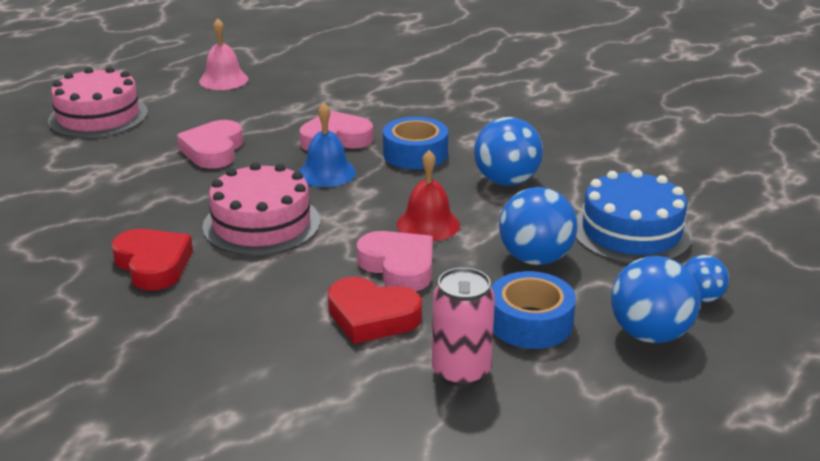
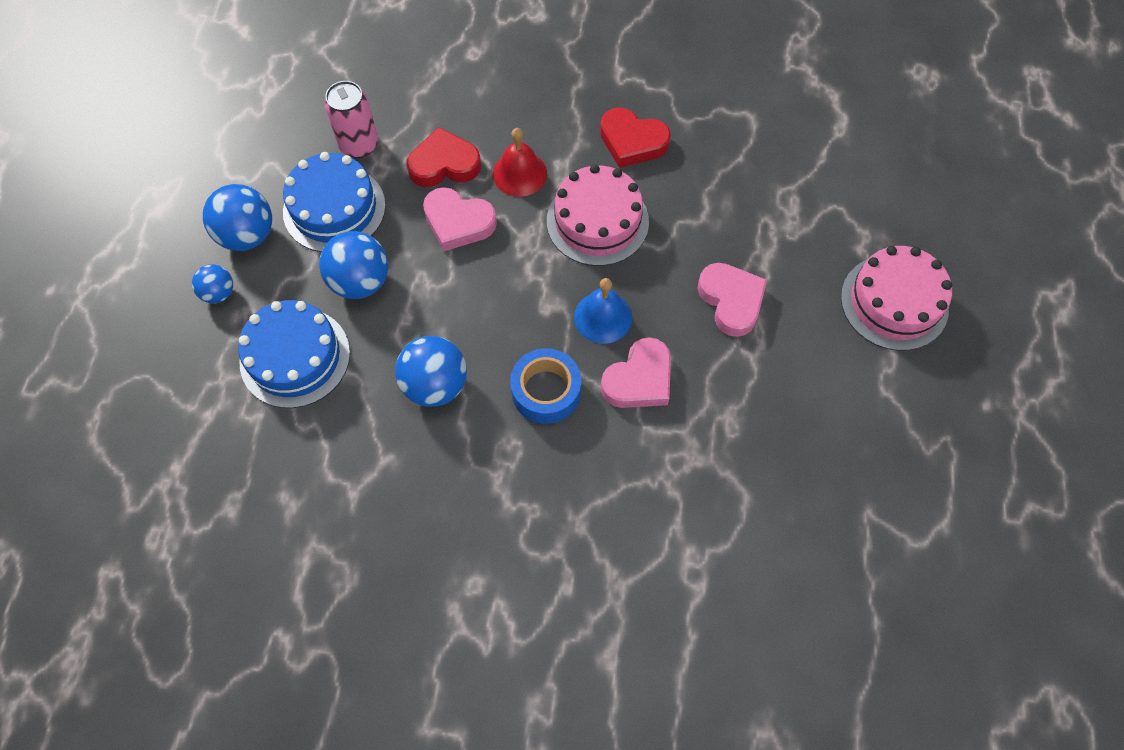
camera: 150 degrees right, 35 degrees up
pink bell [199,18,248,90] -> none
red bell [397,150,460,241] -> red bell moved to [493,128,547,197]
blue tape [491,271,576,349] -> blue cake [283,152,386,252]

